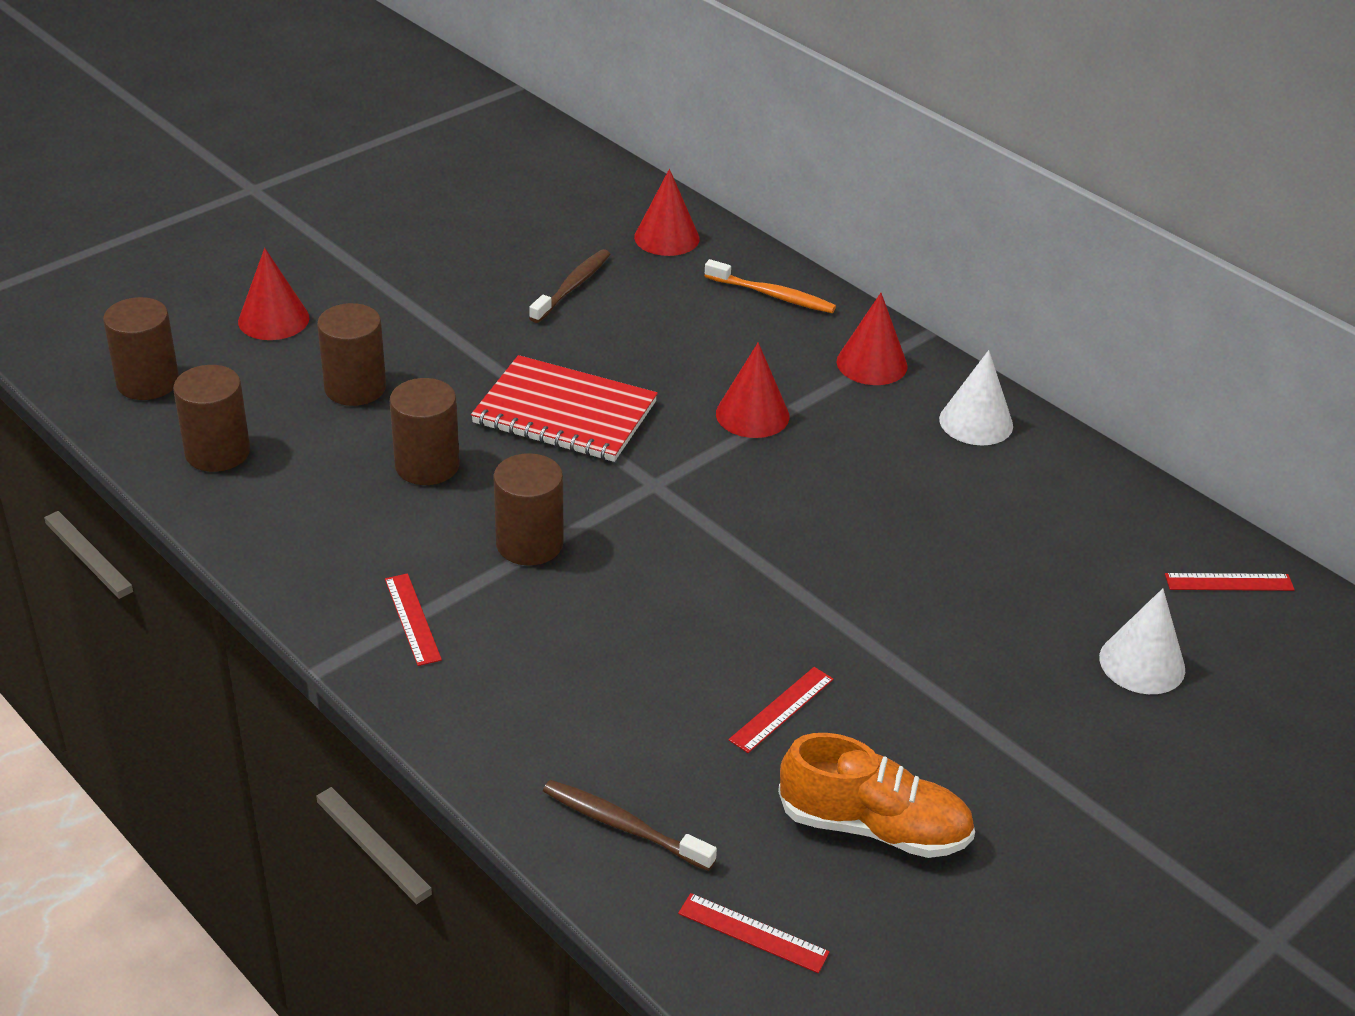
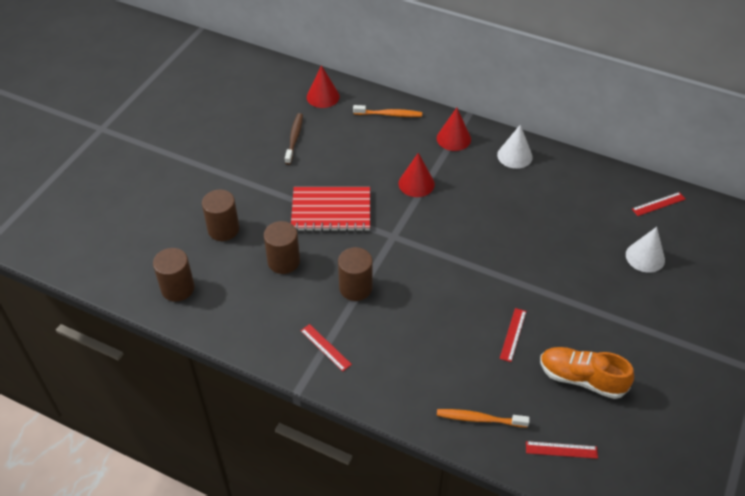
camera: 20 degrees left, 10 degrees up
brown cylinder [103,297,179,400] -> none
red cone [238,248,309,340] -> none
brown toothbrush [543,780,717,871] -> orange toothbrush [437,409,530,428]
orange shoe [778,733,975,858] -> orange shoe turned 150 degrees counterclockwise [540,347,634,399]

